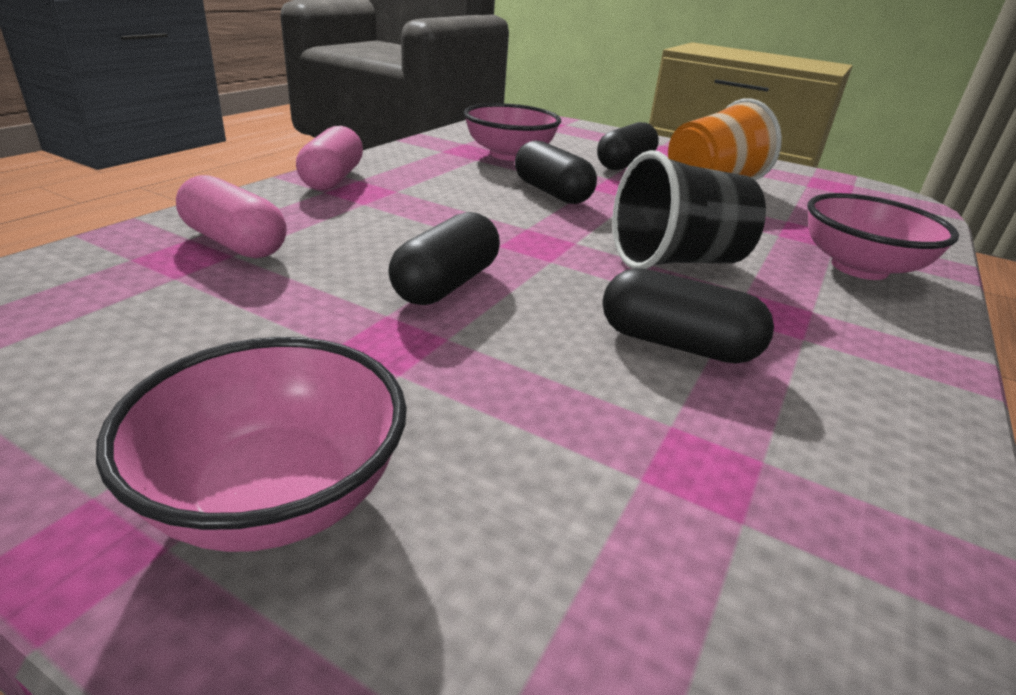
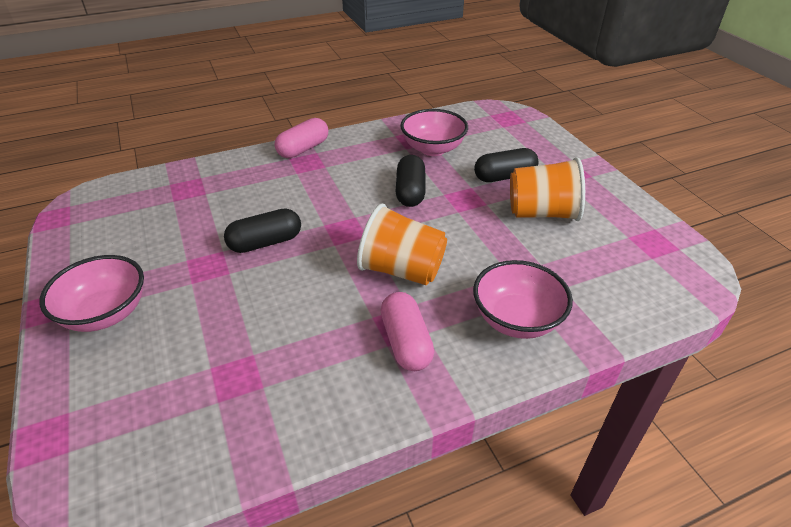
camera: 40 degrees right, 10 degrees up
pink capsule [176,175,286,258] -> pink capsule moved to [381,292,434,371]
black capsule [602,268,774,364] -> none
black cup [612,150,766,269] -> orange cup [357,203,447,285]

